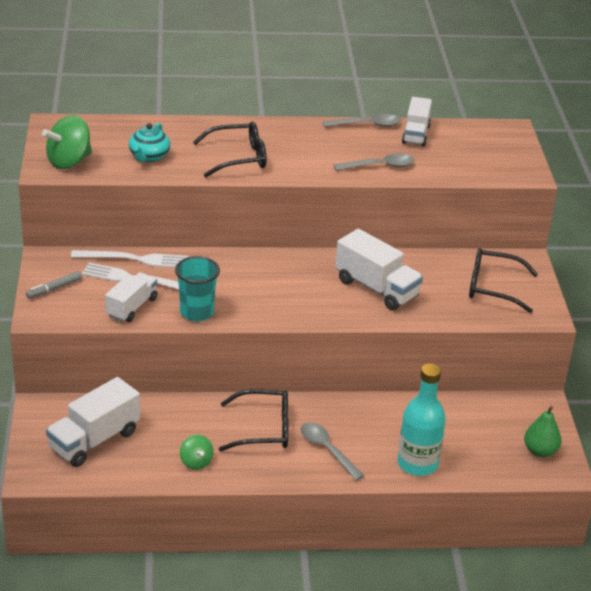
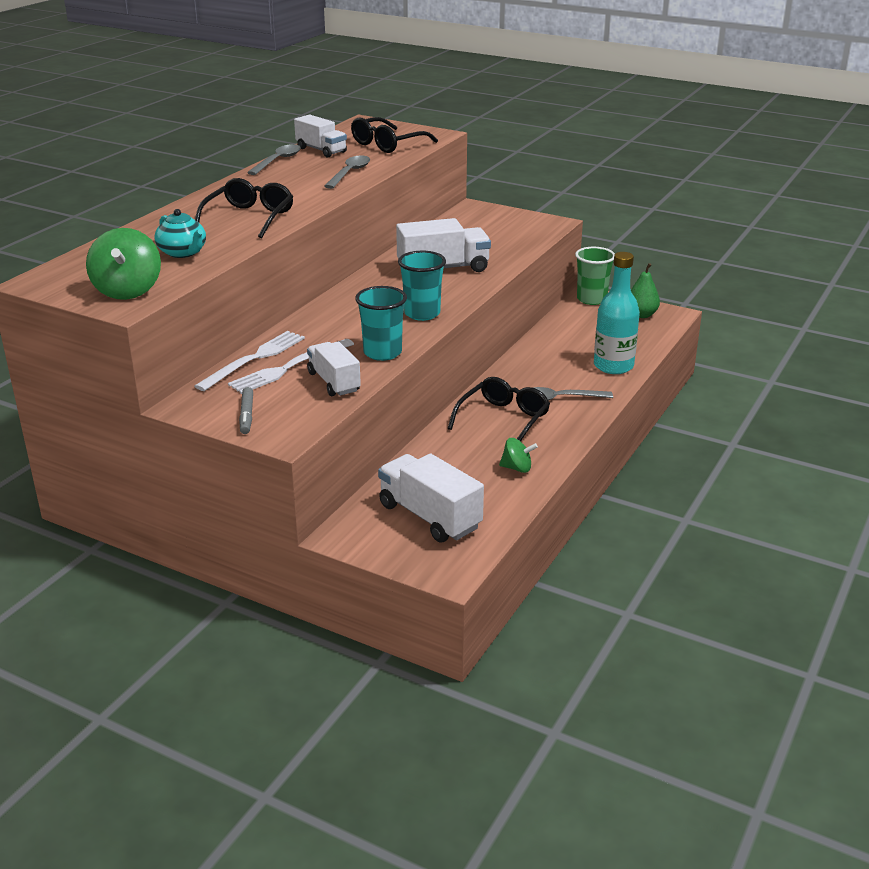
camera: 55 degrees left, 5 degrees down
white truck [46,377,140,467] -> white truck turned 150 degrees clockwise [378,453,484,543]
black glasses [469,248,538,313] -> black glasses moved to [351,117,438,153]
none -> turquoise cup [398,251,446,321]
none -> green cup [575,247,615,305]

